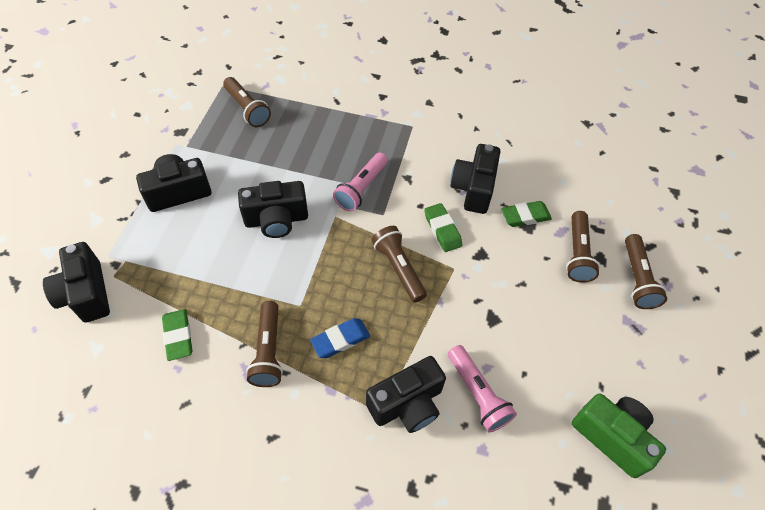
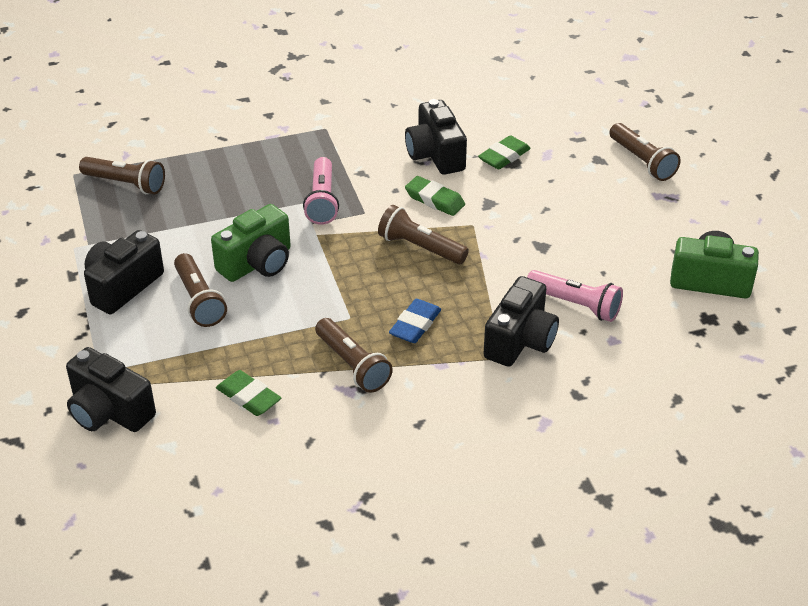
camera: 30 degrees left, 15 degrees down
black camera [238,181,308,238] -> green camera [211,204,291,282]
brown flashlight [566,211,600,283] -> brown flashlight moved to [174,253,227,327]

